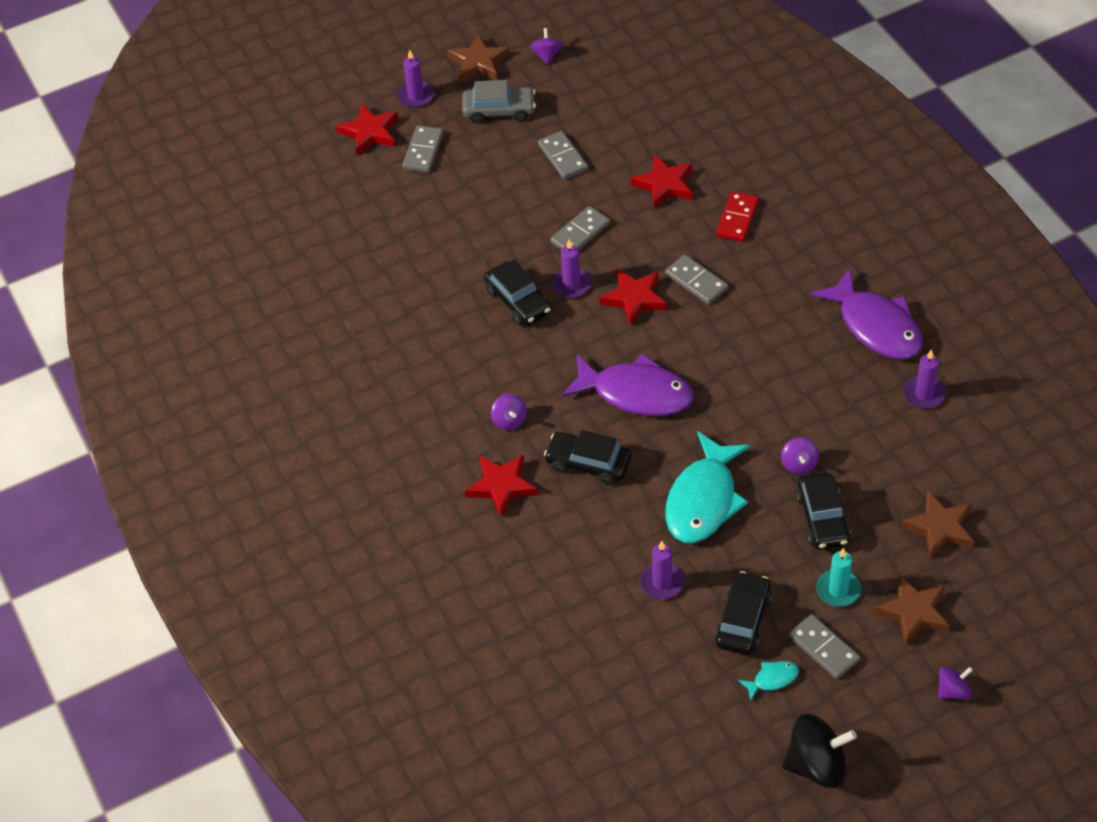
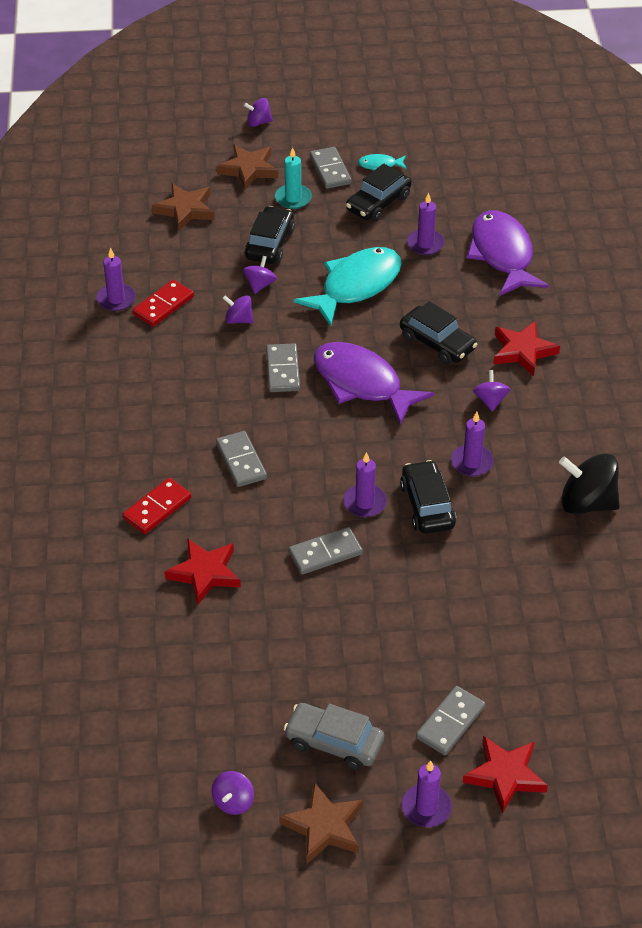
camera: 160 degrees left, 5 degrees down
grey domino [538,131,588,180] -> grey domino moved to [266,343,300,392]
red star [600,269,667,326] -> none
black spinning top [783,714,857,788] -> black spinning top moved to [559,453,620,514]
purple fish [810,268,923,359] -> purple fish moved to [467,210,549,296]
none -> red domino [132,280,194,327]
none -> purple spinning top [223,295,254,324]
none -> purple candle [451,412,494,476]

